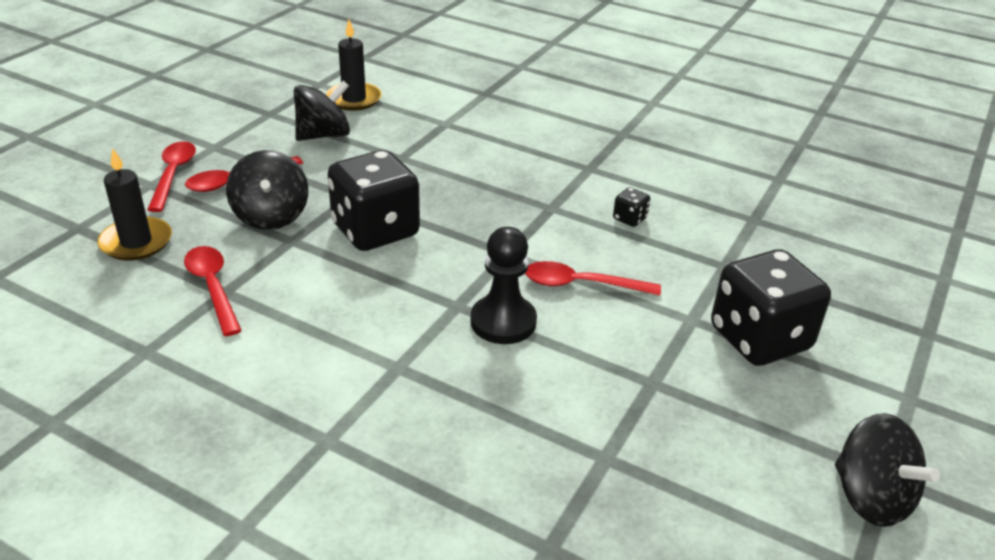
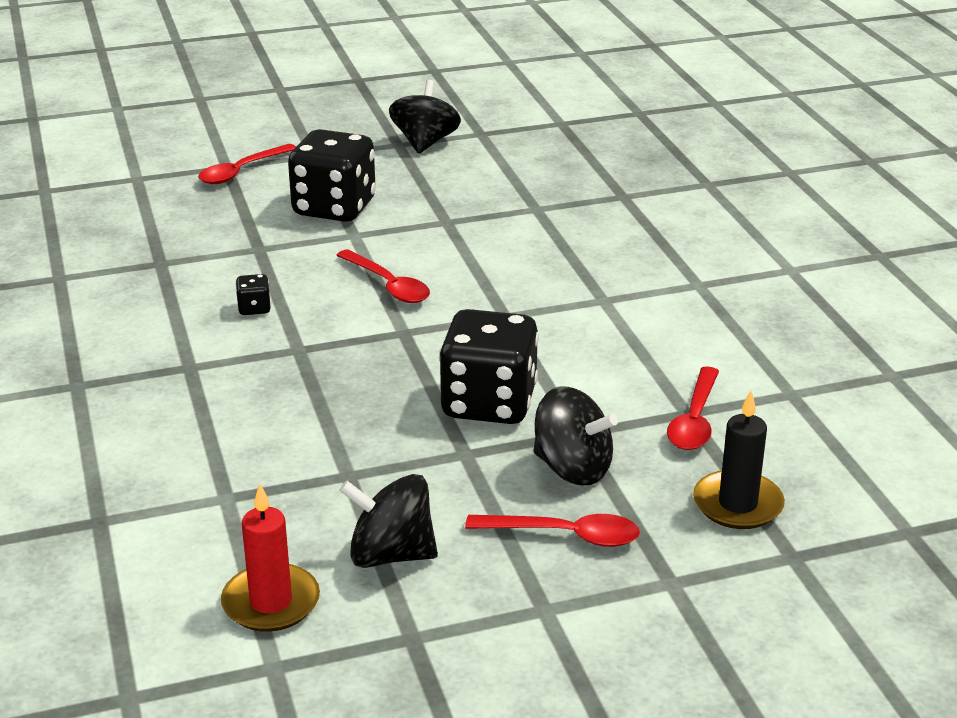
camera: 135 degrees left, 5 degrees down
red spoon [147,141,196,212] -> red spoon moved to [198,144,296,184]
black spinning top [226,150,308,230] -> black spinning top turned 90 degrees clockwise [534,386,618,485]
black candle [326,20,382,111] -> red candle [221,483,320,632]
black pawn [471,227,537,344] -> none

